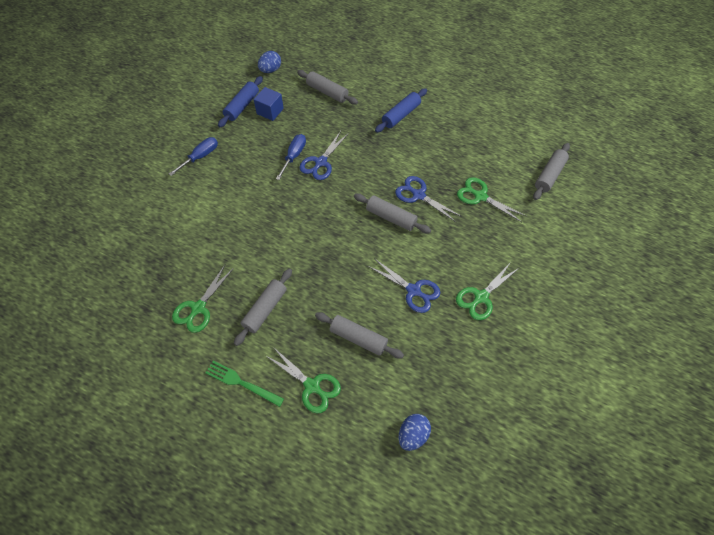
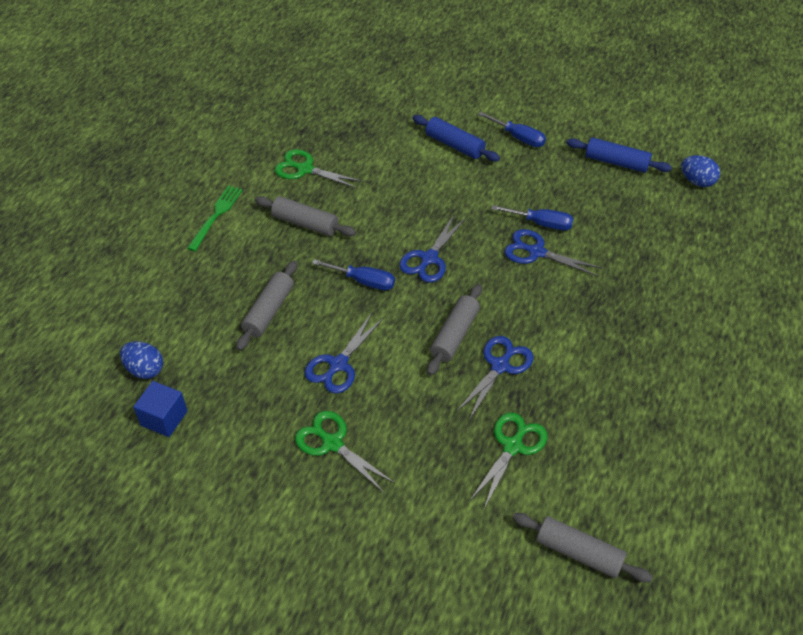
camera: 85 degrees right, 10 degrees down
blue cube [254,87,284,121] -> blue cube moved to [133,381,187,437]
green scissors [266,347,341,413] -> none
grey rolling pin [297,70,358,105] -> none
blue rolling pin [375,88,427,133] -> blue rolling pin moved to [412,115,500,162]
none -> blue screwdriver [312,259,395,290]
none -> blue scissors [399,215,466,283]

